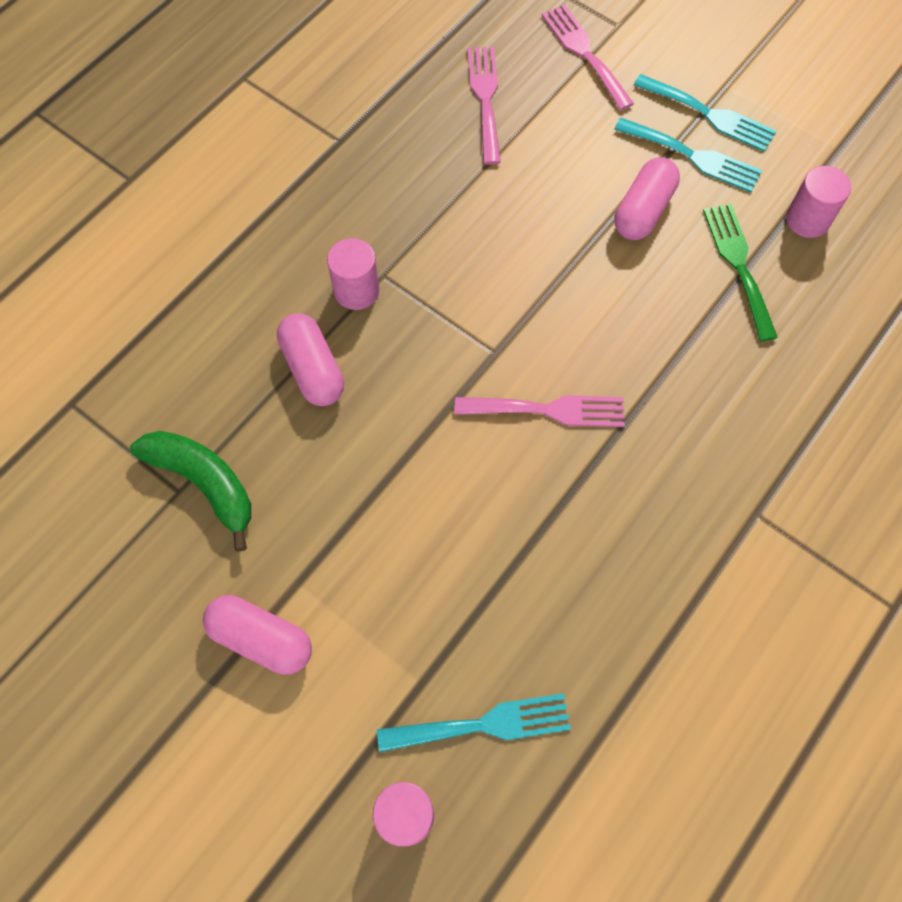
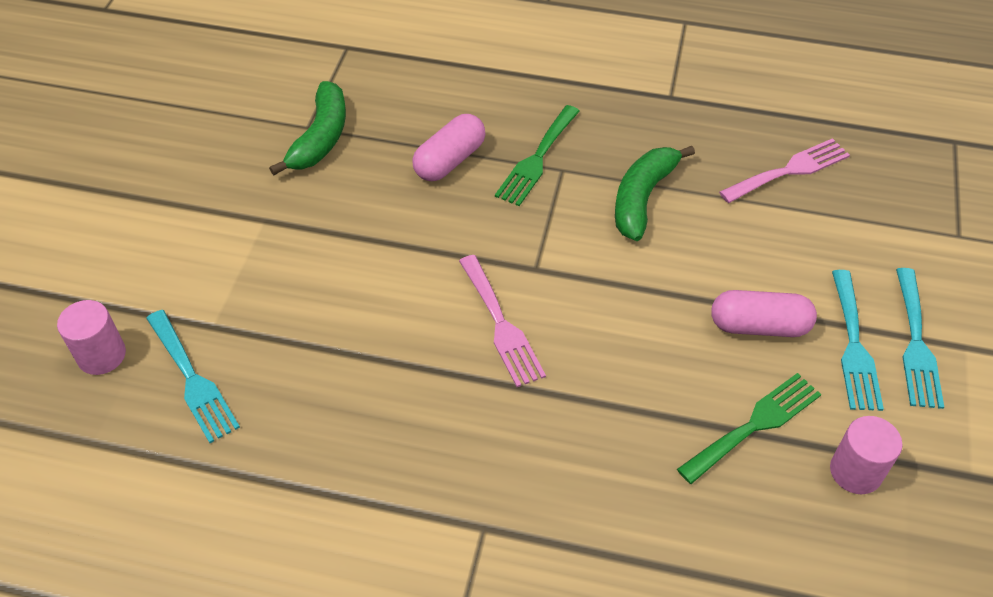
camera: 65 degrees right, 15 degrees down
pink capsule [203,595,312,675] -> none
pink cylinder [327,238,379,310] -> green fork [495,105,580,206]
pink fork [541,4,634,110] -> none
none -> green banana [615,146,695,241]

